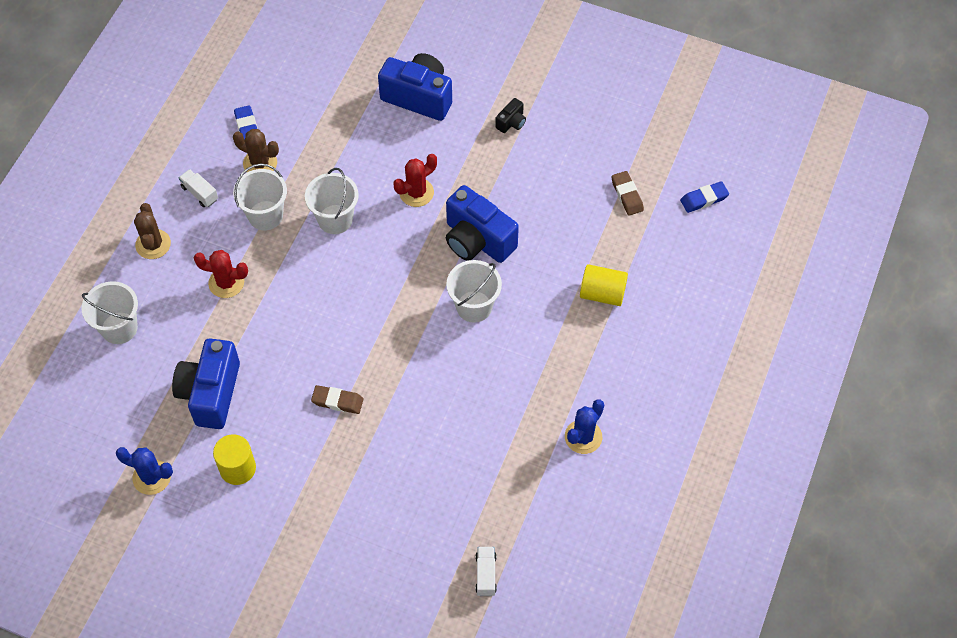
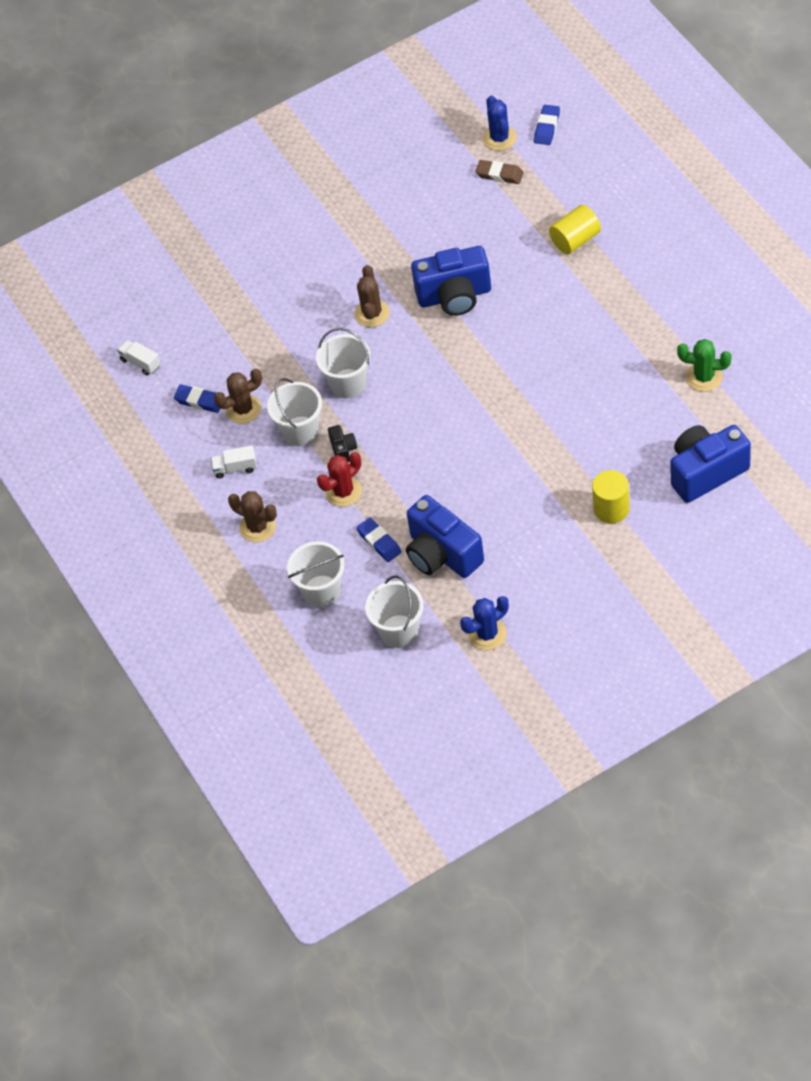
camera: 45 degrees left, 5 degrees down
yellow cylinder [213,434,256,485] -> yellow cylinder moved to [592,470,630,523]
brown eraser [311,385,364,414] -> none
blue camera [378,53,452,121] -> blue camera moved to [670,425,751,503]
red cactus [394,154,437,207] -> brown cactus [354,265,390,327]
white bucket [446,260,502,323] -> white bucket moved to [365,576,424,648]
white truck [475,547,497,596] -> white truck moved to [117,340,161,375]
black camera [495,98,526,133] -> black camera moved to [328,425,357,462]
blue cactus [565,400,604,454] -> blue cactus moved to [483,96,517,151]
none -> blue eraser [357,518,402,562]
none -> green cactus [677,339,731,392]

